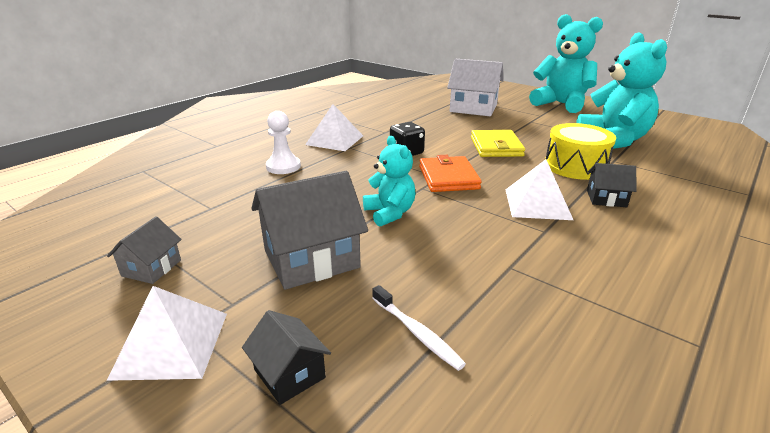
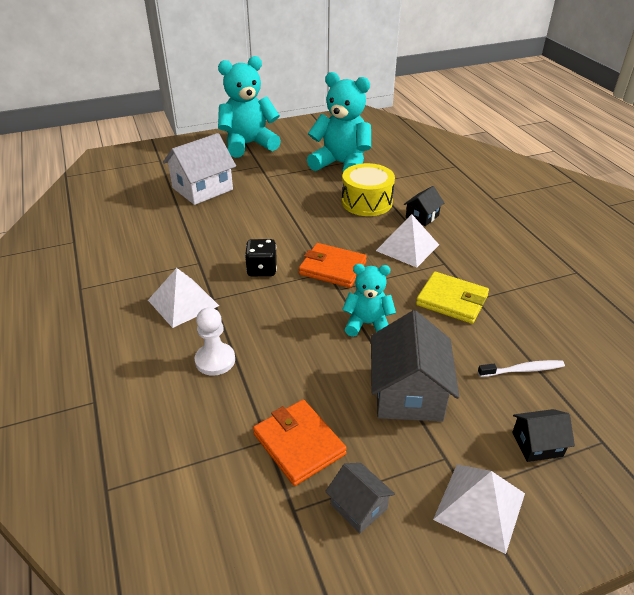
camera: 60 degrees left, 10 degrees up
yellow wallet [471,130,525,157] -> yellow wallet moved to [416,271,489,324]
none -> orange wallet [253,399,347,486]

